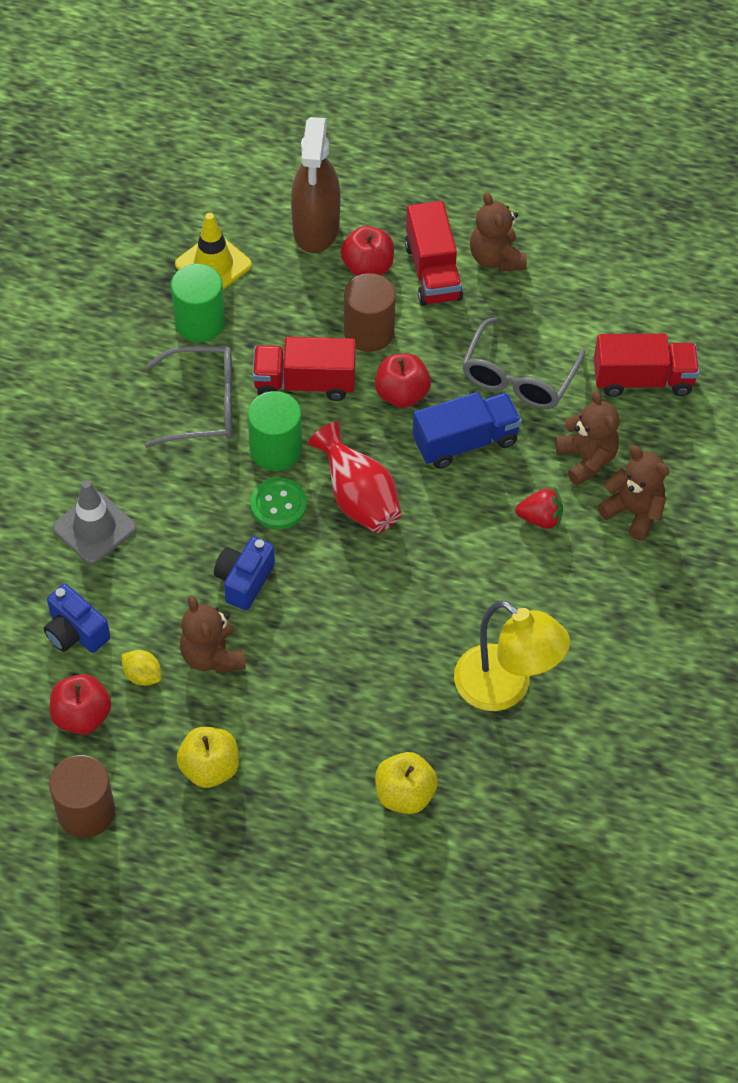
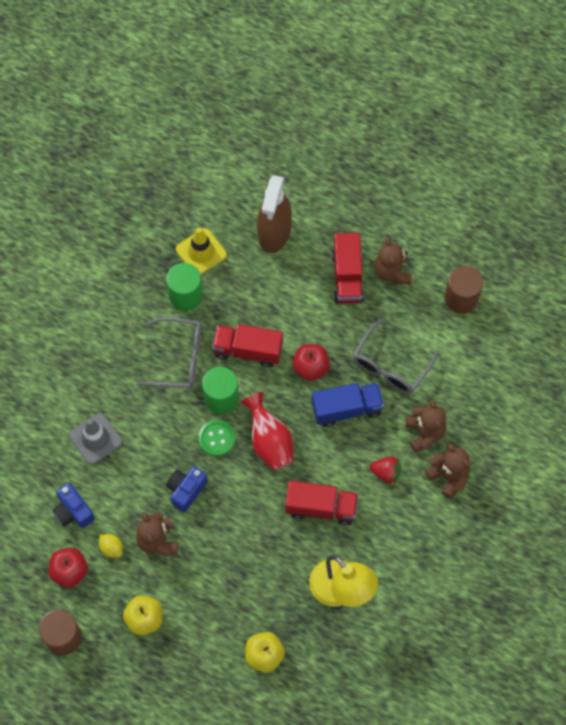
camera: 10 degrees right, 10 degrees up
red apple [340,226,394,276] -> none
brown cylinder [344,273,396,352] -> brown cylinder moved to [445,266,483,314]
red truck [594,334,700,397] -> red truck moved to [286,481,358,525]

